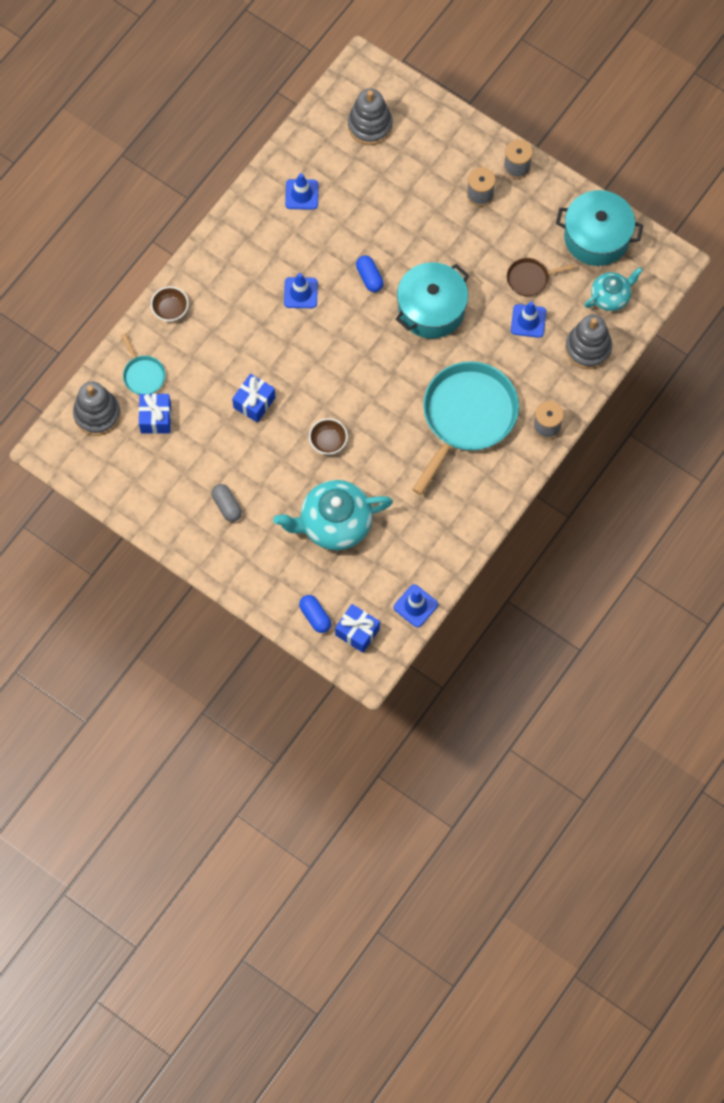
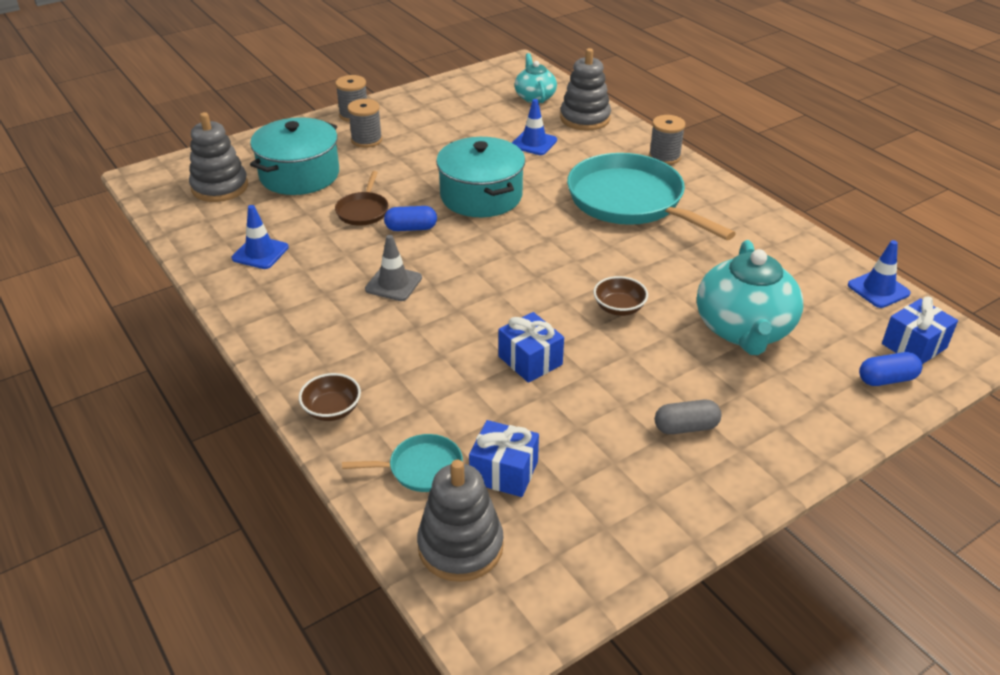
camera: 70 degrees left, 30 degrees down
blue traffic cone [284,273,318,308] -> grey traffic cone [365,235,422,301]
brown pan [507,258,575,297] -> brown pan moved to [335,171,388,226]
turquoise pot [556,190,643,266] -> turquoise pot moved to [250,117,339,195]

